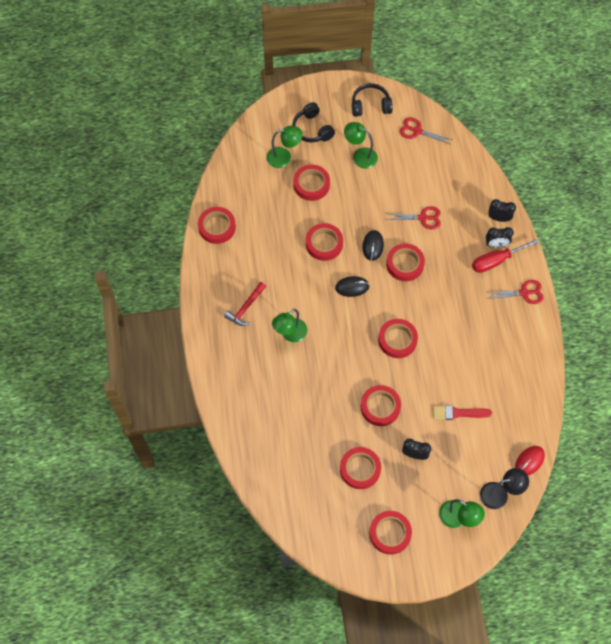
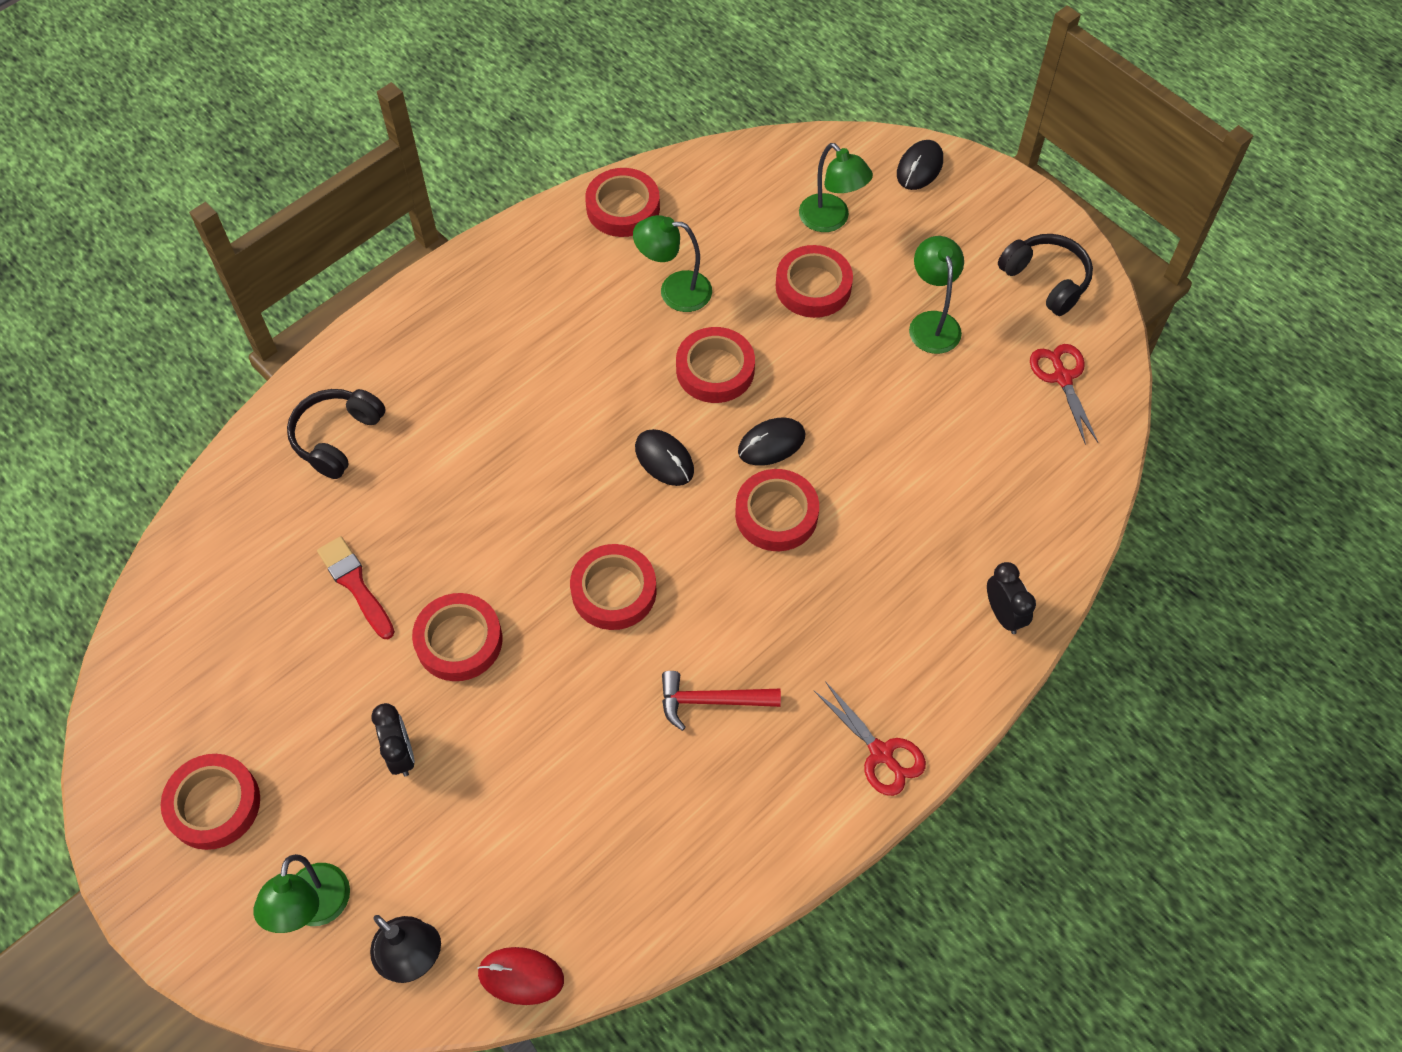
camera: 55 degrees right, 5 degrees down
red hammer [224,282,266,326] -> red hammer moved to [662,671,781,731]
green lamp [272,309,307,342] -> green lamp moved to [633,215,712,312]
black headphones [292,102,335,142] -> black headphones moved to [287,389,385,479]
red tape [340,447,381,489] -> none
red scissors [385,206,441,229] -> none
red brush [433,405,492,420] -> red brush moved to [317,536,395,639]
red screwdriver [472,239,539,273] -> none
black clock [486,227,514,248] -> none
none -> black mouse [897,140,943,190]

